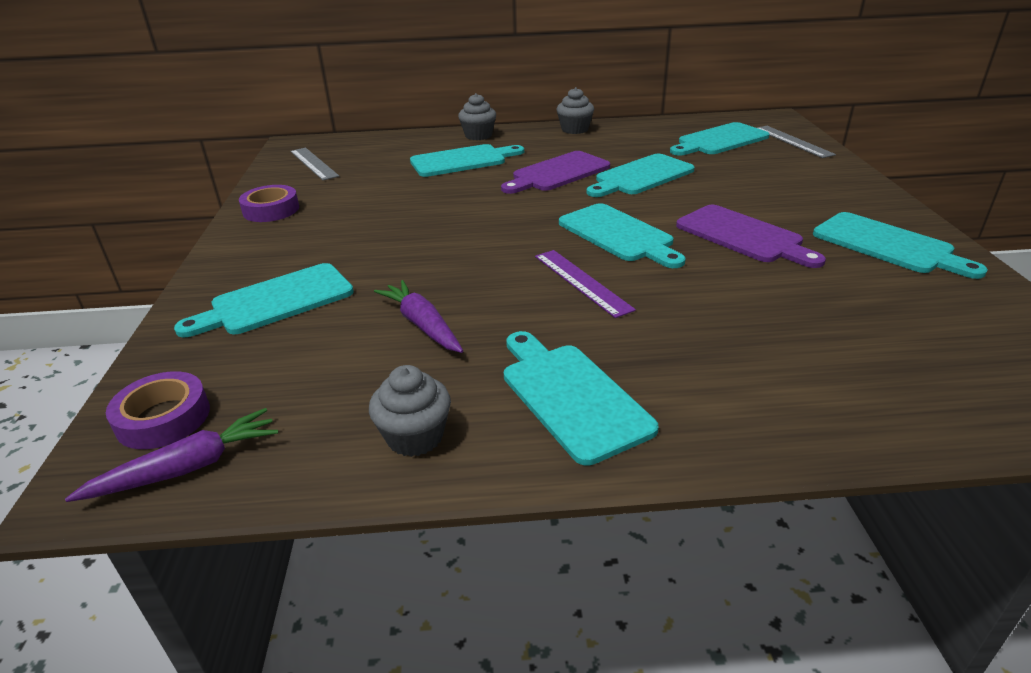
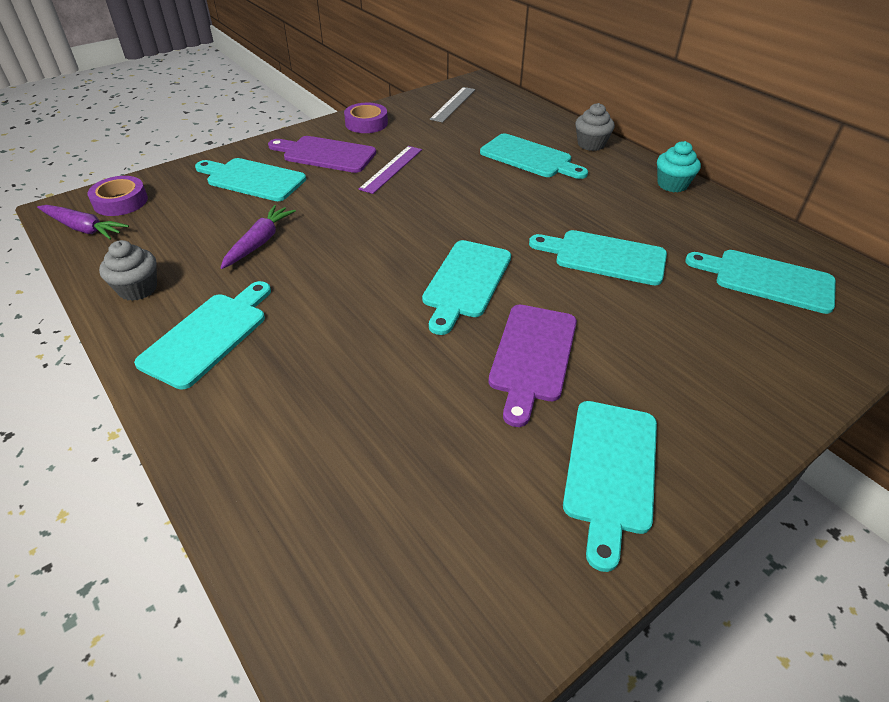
camera: 55 degrees right, 10 degrees up
purple cutting board [501,151,610,194] -> purple cutting board moved to [268,136,376,173]
purple ruler [535,250,636,318] -> purple ruler moved to [358,146,422,194]
grey cupcake [556,87,594,134] -> turquoise cupcake [657,141,701,192]
grey ruler [757,126,836,158] -> none

